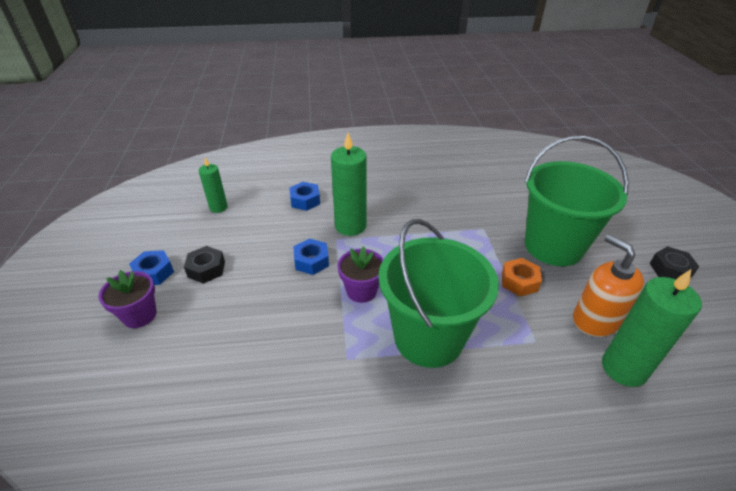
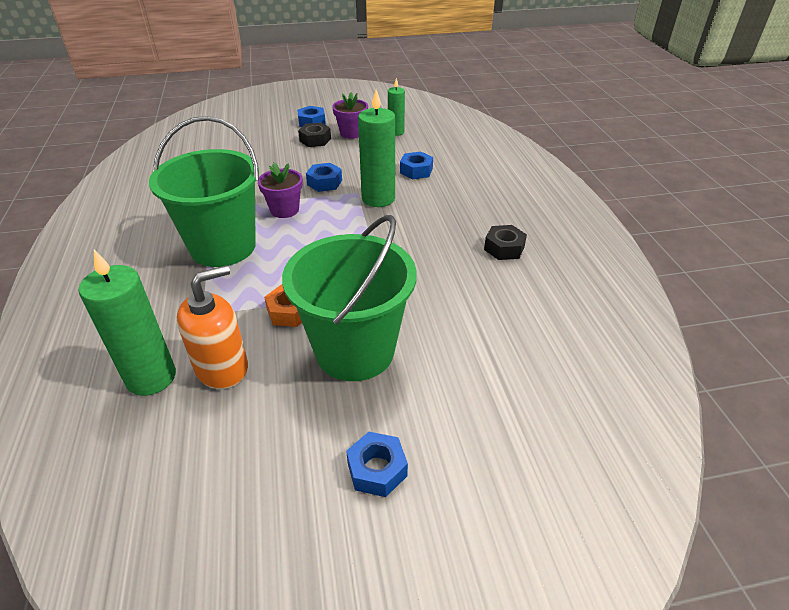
camera: 85 degrees right, 0 degrees up
purple flower pot [99,270,157,328] -> purple flower pot moved to [332,92,368,139]
black nut [650,246,699,279] -> black nut moved to [484,225,527,260]
none -> blue nut [346,432,408,497]

